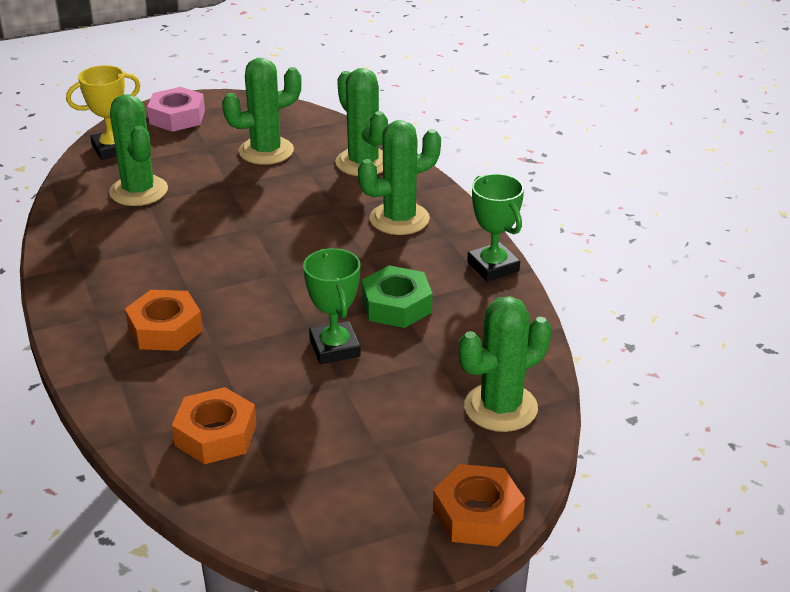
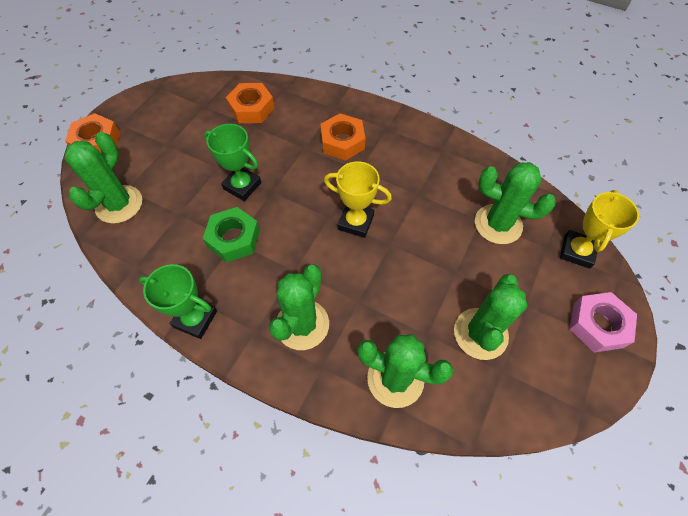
camera: 140 degrees right, 25 degrees up
none -> yellow trophy [324,161,392,238]

